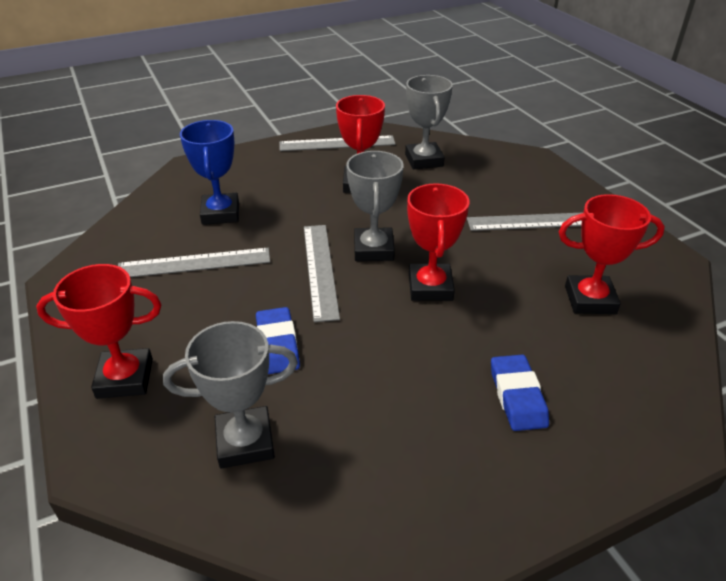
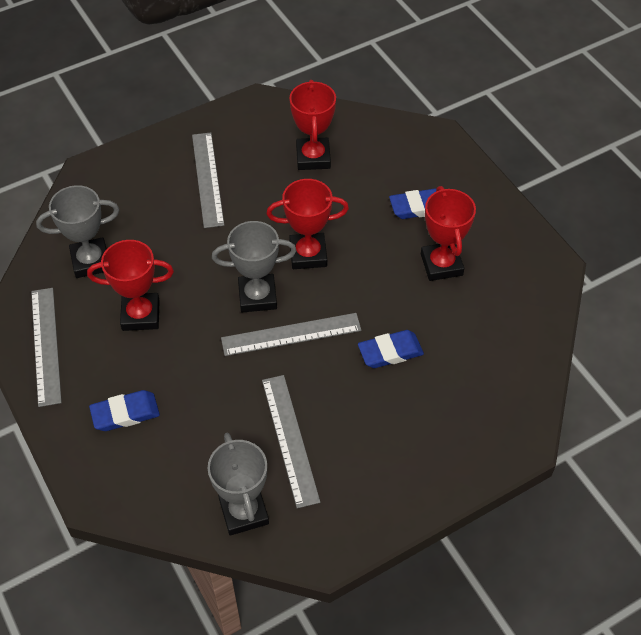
camera: 95 degrees left, 15 degrees up
red trophy [36,264,162,399] -> red trophy moved to [421,186,476,281]
grey trophy [163,321,298,469] -> grey trophy moved to [207,433,269,536]
blue trophy [180,120,239,225] -> none
none -> blue eraser [89,390,160,431]

